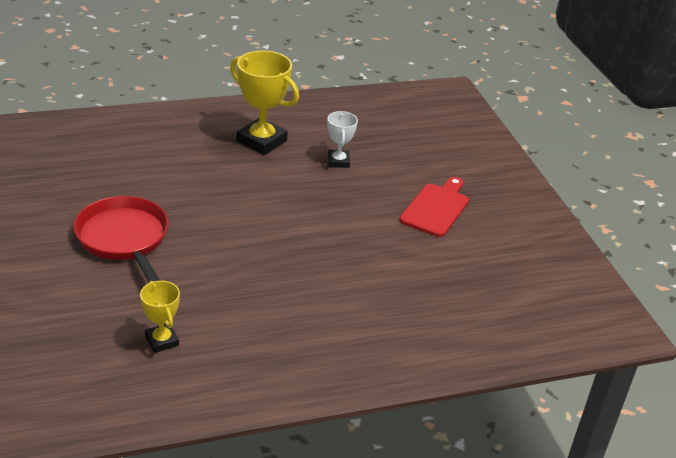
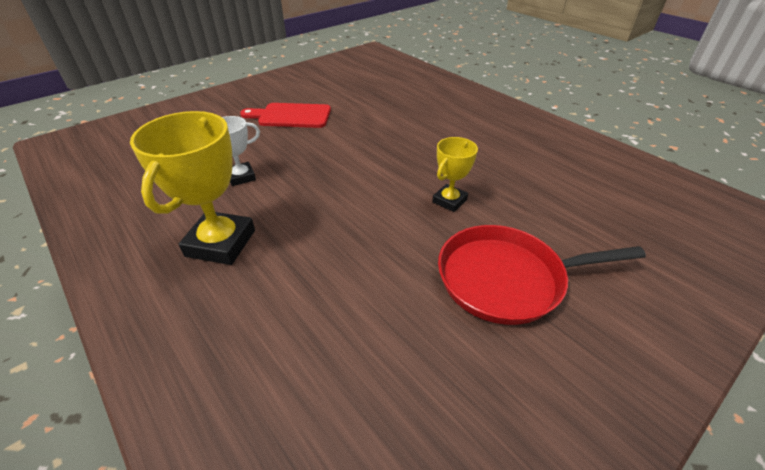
camera: 110 degrees left, 5 degrees up
red pan [74,196,169,282] -> red pan turned 45 degrees clockwise [438,225,646,325]
yellow trophy [140,281,180,353] -> yellow trophy moved to [432,137,478,212]

